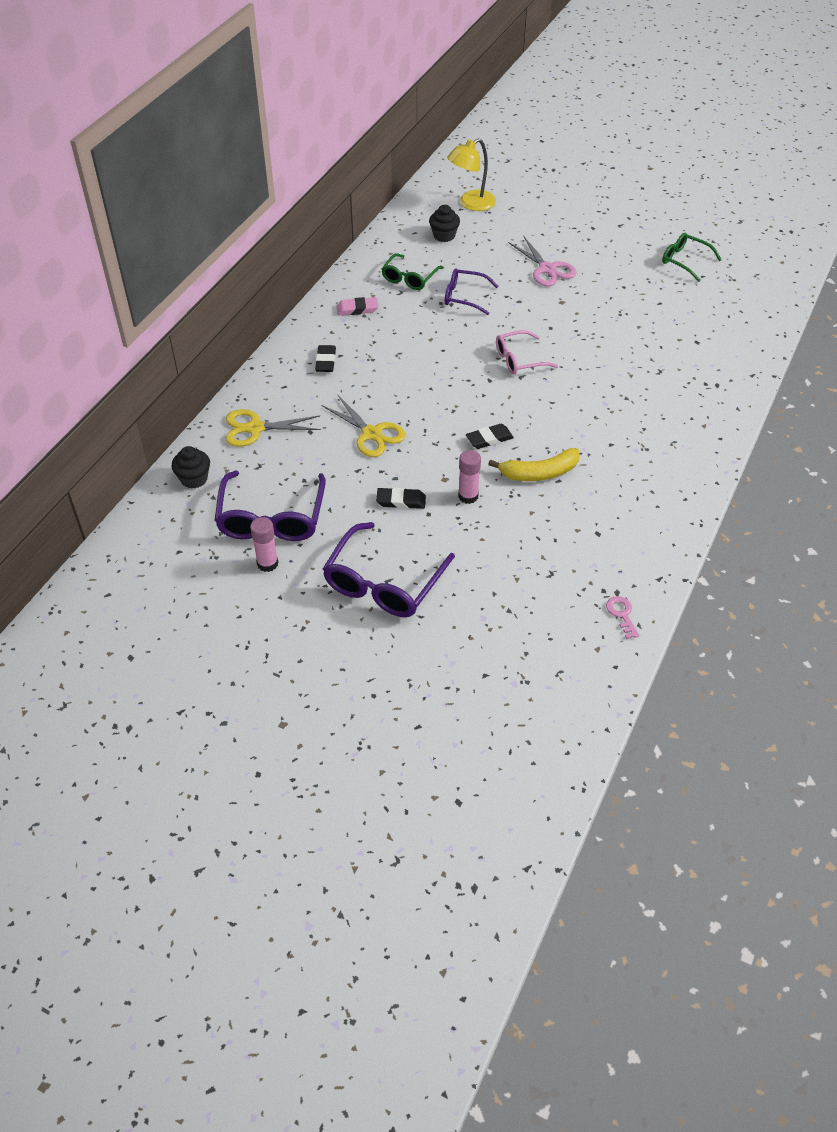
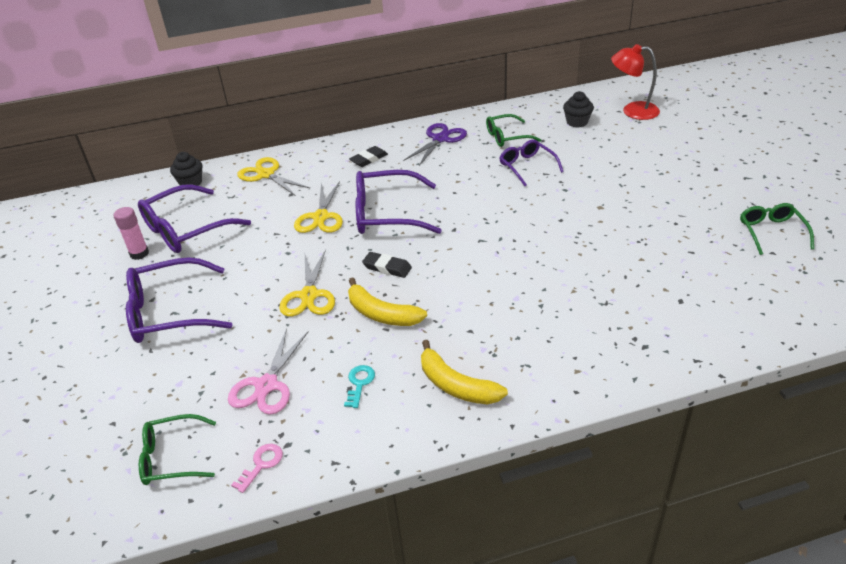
camera: 50 degrees right, 10 degrees down
pink eraser [336,297,379,315] -> purple scissors [403,123,467,166]
black eraser [376,487,426,509] -> none
yellow lamp [447,138,496,211] -> red lamp [611,44,660,120]
pink glue stick [458,450,481,504] -> yellow scissors [279,250,335,317]
pink glasses [496,330,558,374] -> none
pink scissors [508,236,576,286] -> pink scissors moved to [228,328,309,415]
none -> green glasses [139,414,216,485]
none -> turquoise key [344,365,375,408]
none -> purple glasses [356,170,442,234]
none -> yellow banana [421,340,508,404]

